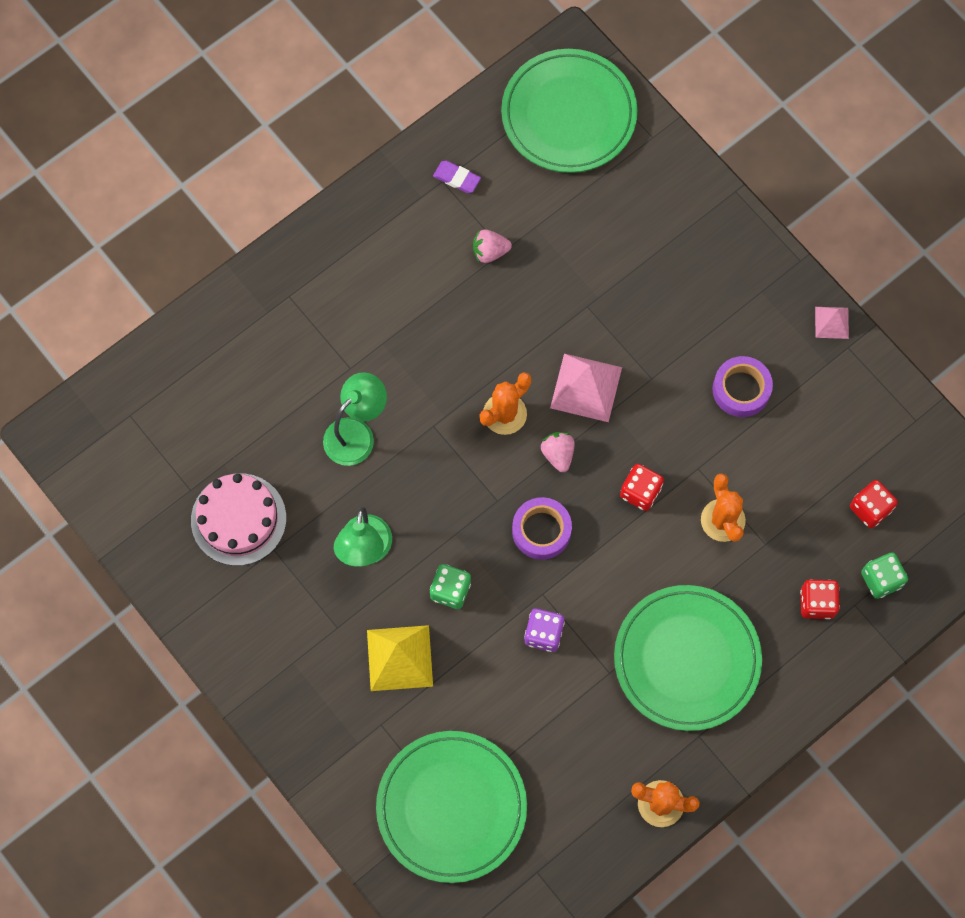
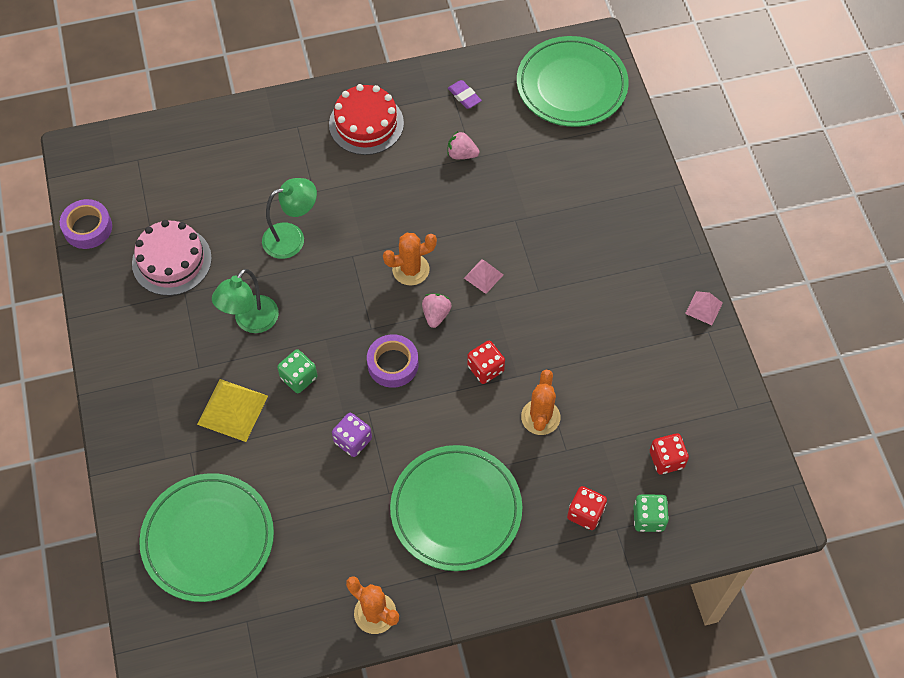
camera: 25 degrees right, 10 degrees down
pink pyramid [550,354,622,422] -> pink pyramid [464,259,503,294], size x0.56
purple tape [712,356,773,417] -> purple tape moved to [60,199,112,249]
none -> red cake [329,84,404,155]

